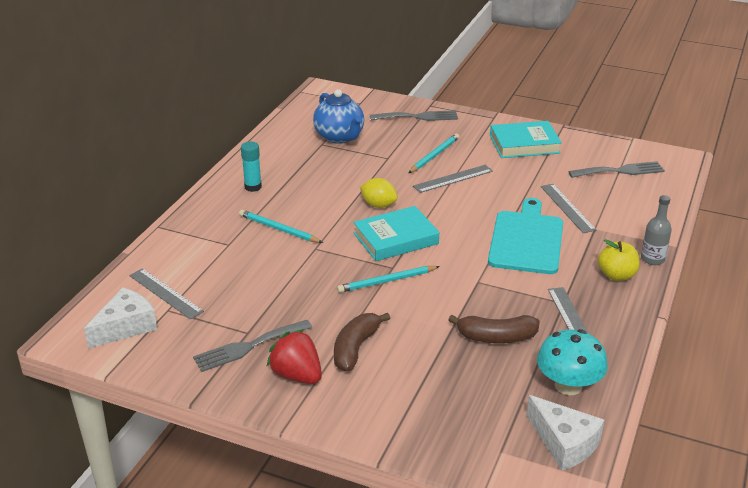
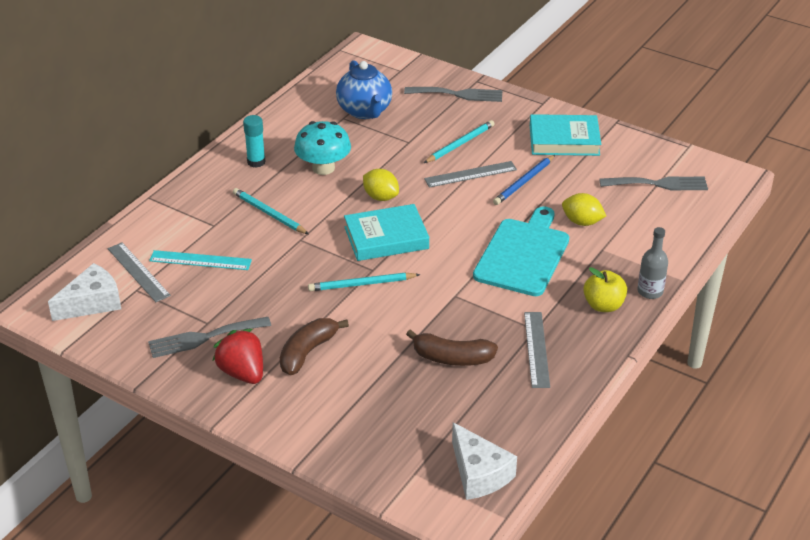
camera: 10 degrees right, 5 degrees up
turquoise mushroom [537,329,608,395] -> turquoise mushroom moved to [294,121,351,175]
grey ruler [541,184,596,233] -> yellow lemon [562,193,606,226]
none -> turquoise ruler [149,250,252,270]
none -> blue pencil [493,155,555,205]

